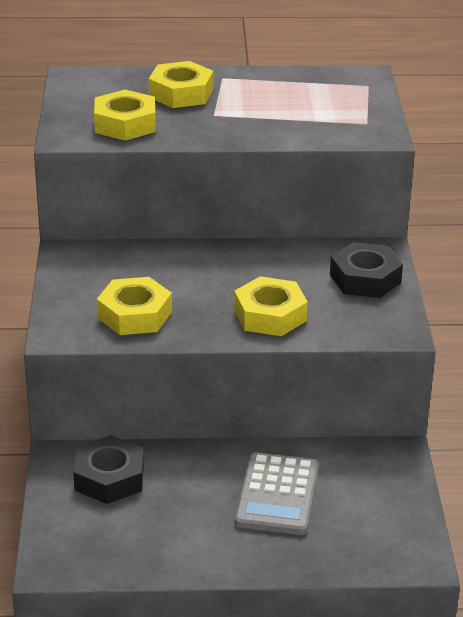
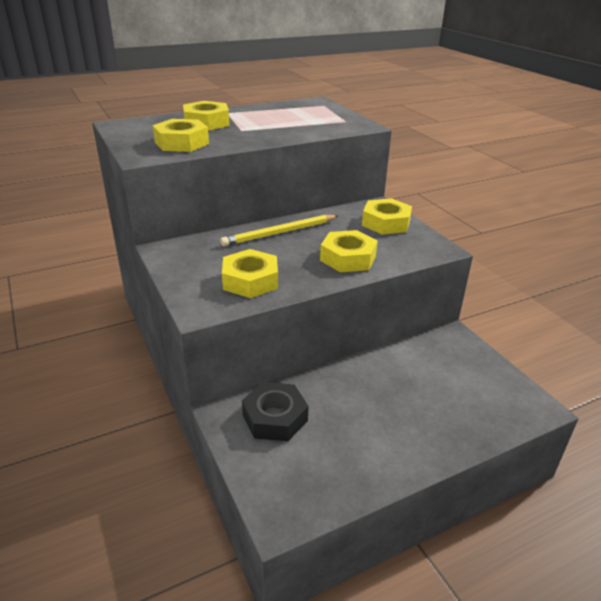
camera: 25 degrees left, 0 degrees up
grey calculator [235,452,319,535] -> none
black nut [330,242,403,298] -> yellow nut [362,198,412,235]
none -> yellow pencil [220,215,339,246]

